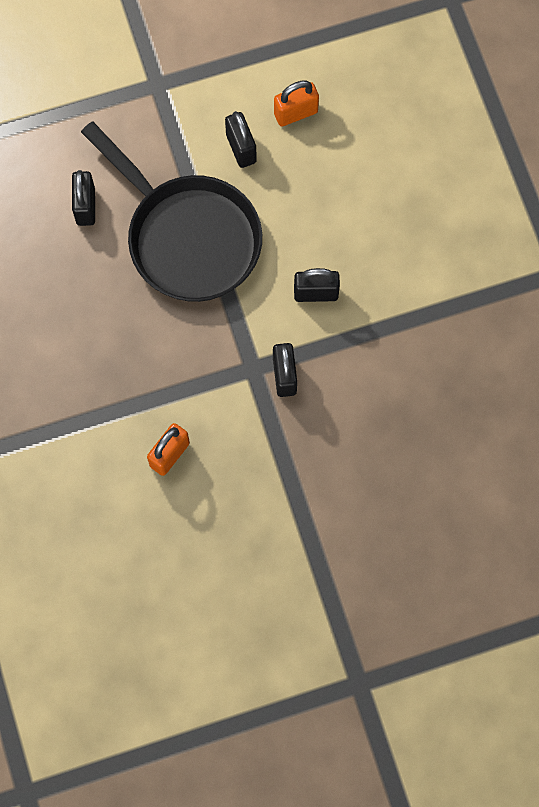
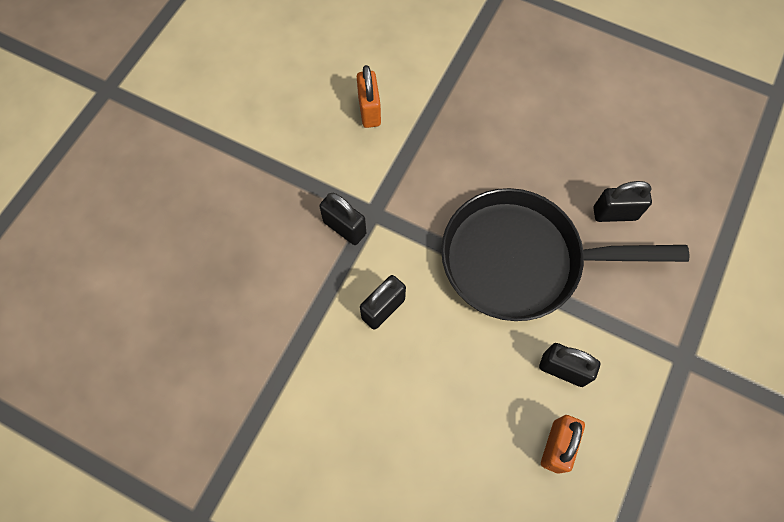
camera: 135 degrees right, 5 degrees down
black padlock [72,170,95,226] -> black padlock turned 45 degrees counterclockwise [593,181,652,222]

